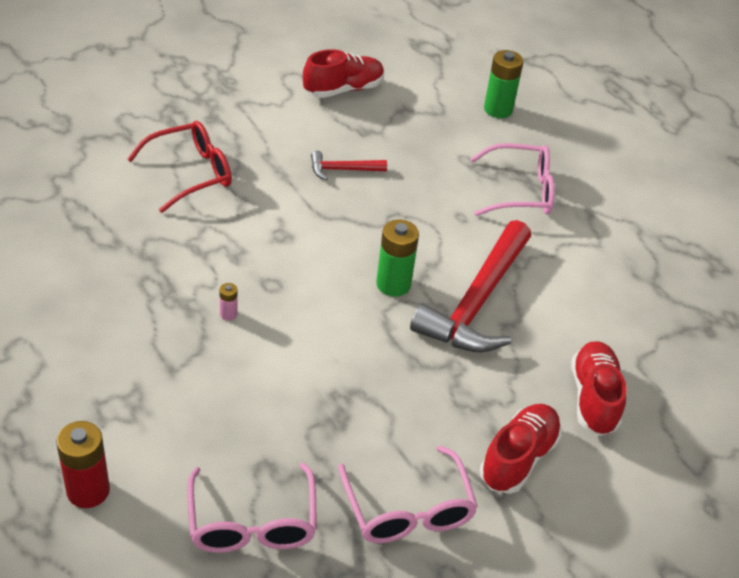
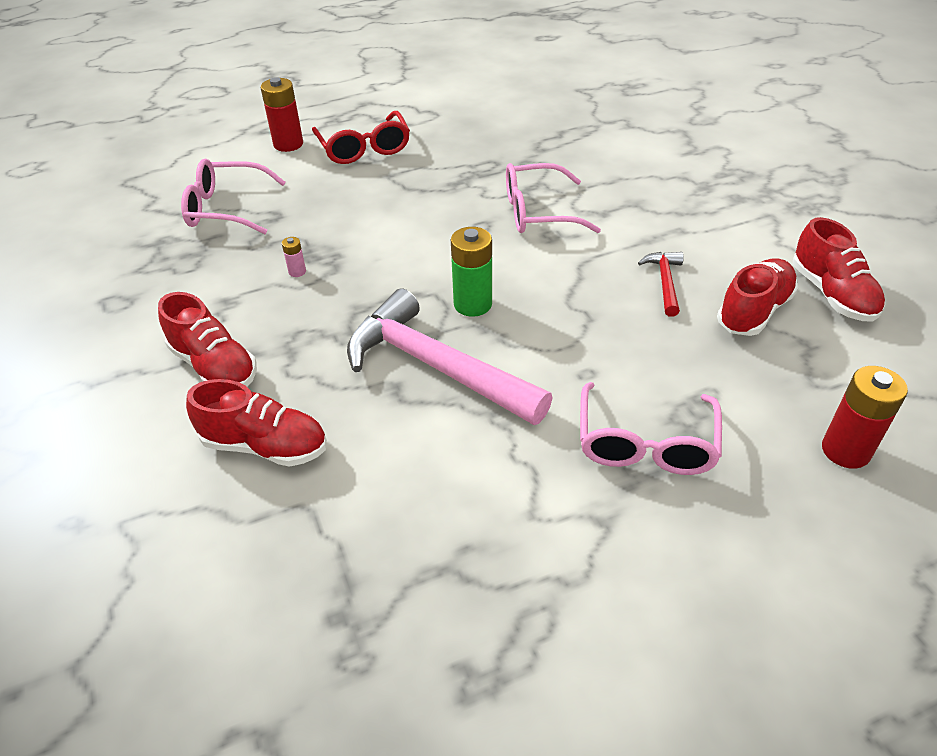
camera: 105 degrees right, 0 degrees up
red glasses [127,121,232,213] -> red glasses moved to [312,111,410,164]
pink battery [219,283,238,321] -> pink battery moved to [282,237,306,277]
pink glasses [338,445,478,543] -> pink glasses moved to [506,163,601,233]
red hammer [410,220,531,353] -> pink hammer [347,288,553,425]
green battery [484,50,523,118] -> red battery [822,366,908,469]
none -> red shoe [717,259,798,336]

